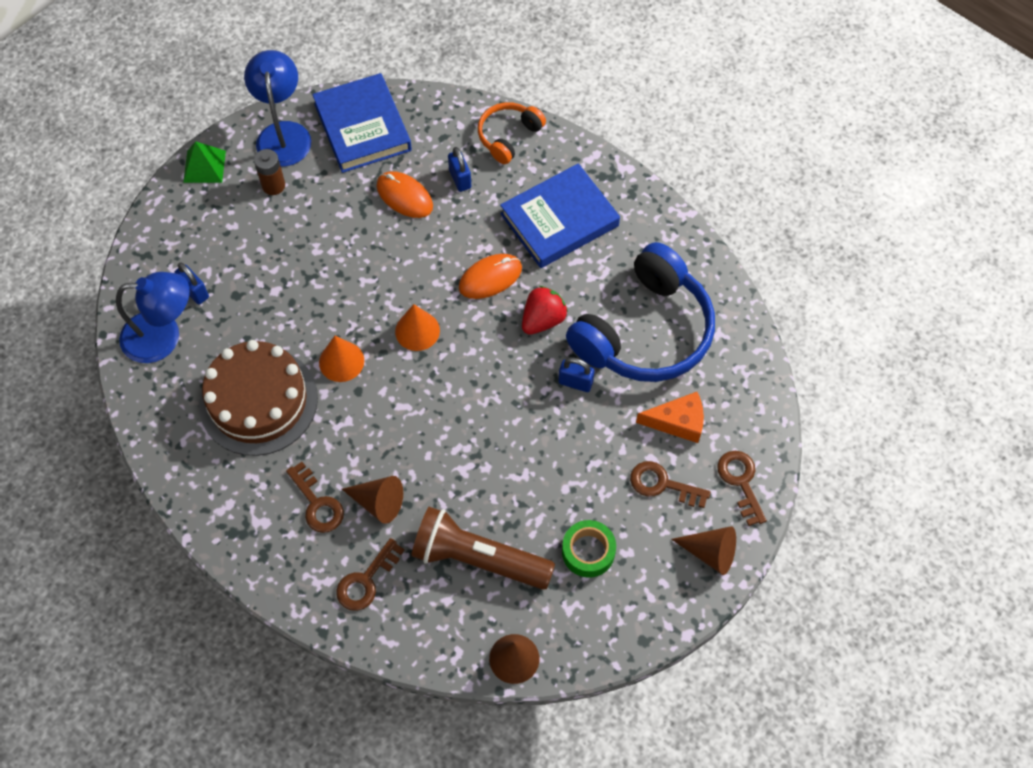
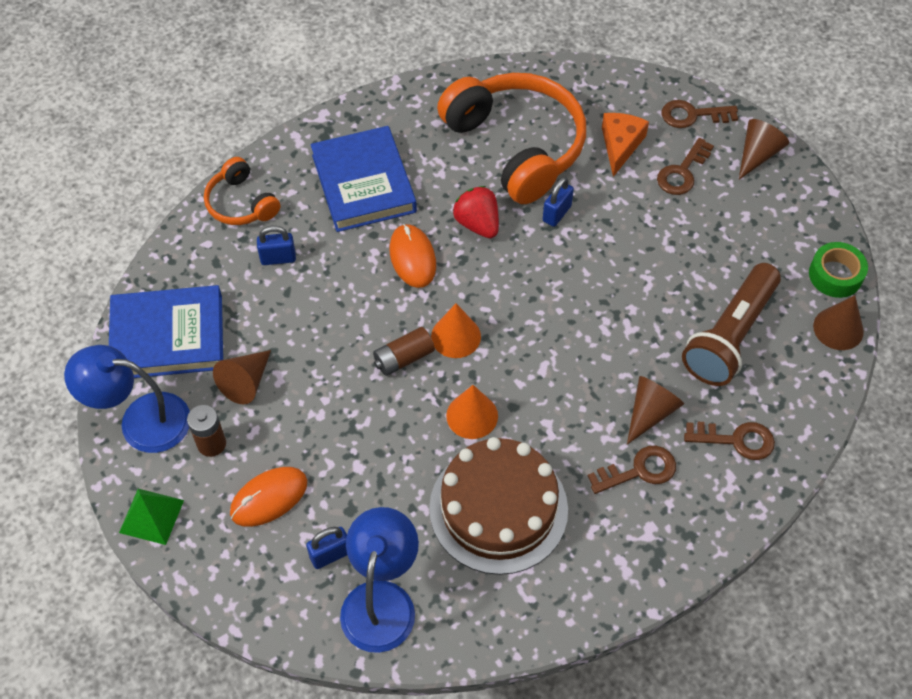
camera: 75 degrees left, 5 degrees down
brown key [336,538,404,611] -> brown key turned 45 degrees counterclockwise [684,422,775,460]
orange mouse [376,171,433,218] -> orange mouse moved to [230,467,307,527]
green tape [562,520,616,578] -> green tape moved to [809,242,868,298]
blue headphones [566,242,715,382] -> orange headphones [437,73,586,204]
none -> brown cone [213,350,271,405]
none -> brown battery [373,327,435,376]

